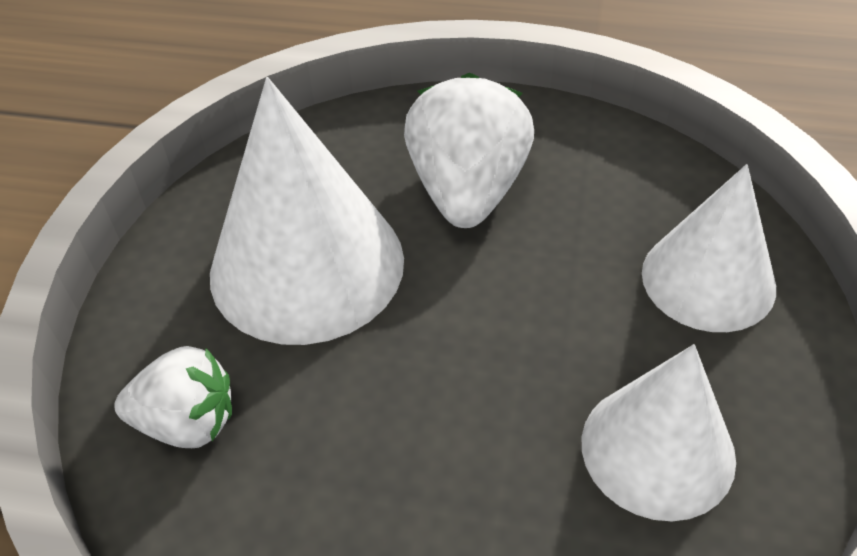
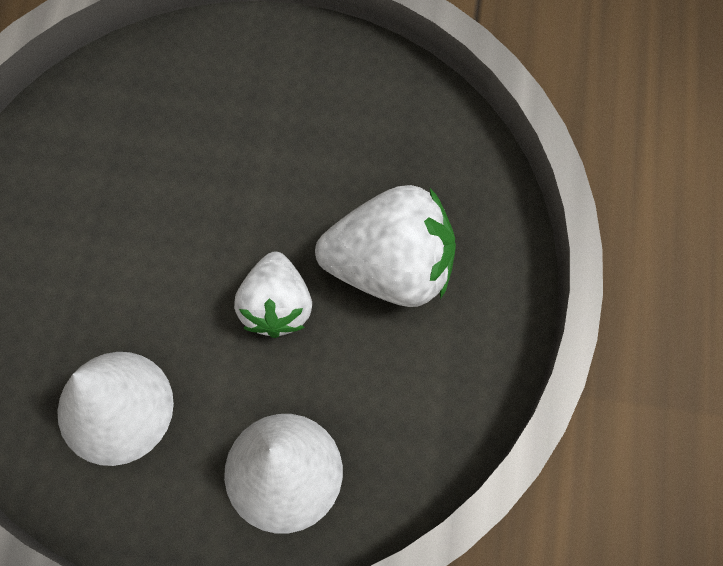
camera: 85 degrees right, 20 degrees up
white strawberry [114,346,232,448] -> white strawberry moved to [234,252,312,338]
white cone [210,77,404,345] -> none

